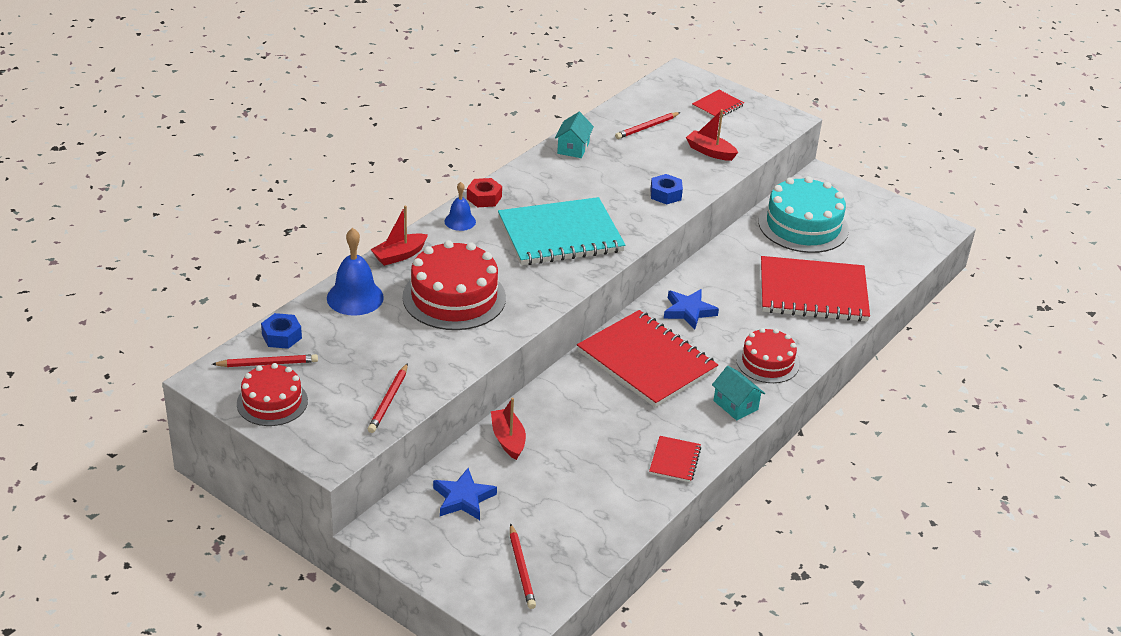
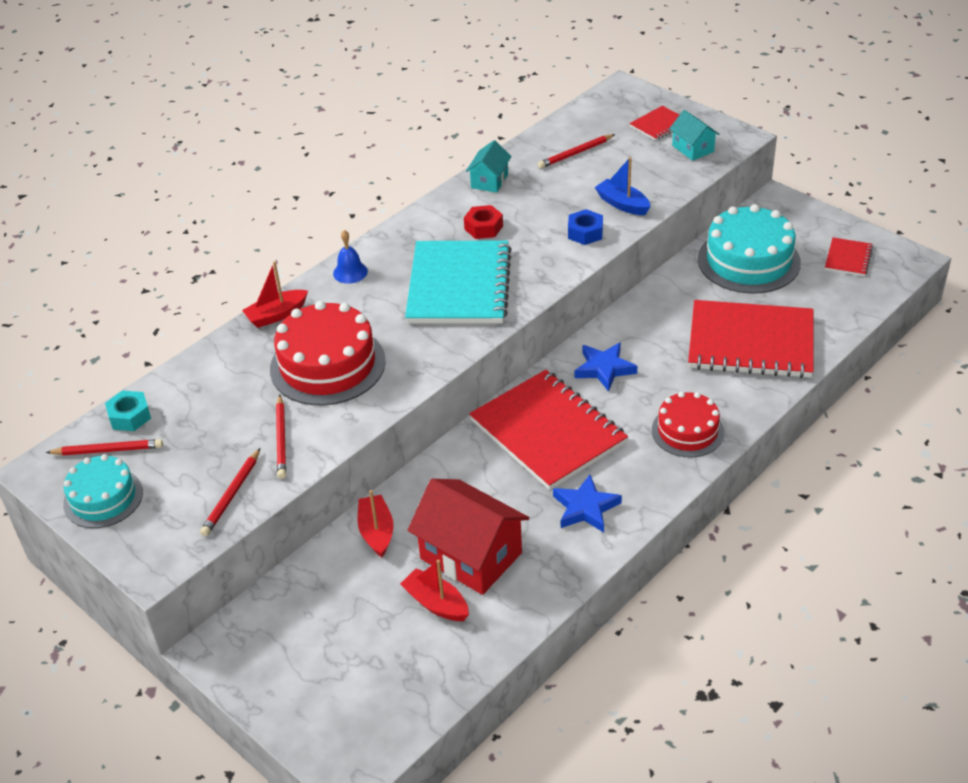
camera: 10 degrees right, 5 degrees up
red cake [237,363,308,426] -> turquoise cake [63,454,143,528]
blue nut [261,313,302,349] -> turquoise nut [105,390,151,431]
blue bell [327,228,384,316] -> none
blue star [433,468,497,520] -> blue star moved to [553,475,622,533]
red nut [467,178,502,207] -> red nut moved to [464,205,503,239]
turquoise notebook [498,197,625,265] -> turquoise notebook turned 75 degrees counterclockwise [405,240,512,323]
red pencil [510,523,536,609] -> red pencil moved to [276,395,286,479]
red notebook [649,436,701,482] -> red notebook moved to [825,237,873,276]
red boat [686,109,738,161] -> red boat moved to [400,560,469,621]
turquoise house [712,366,765,420] -> turquoise house moved to [669,110,720,161]
none -> red house [407,479,529,595]
none -> blue boat [595,157,651,215]

